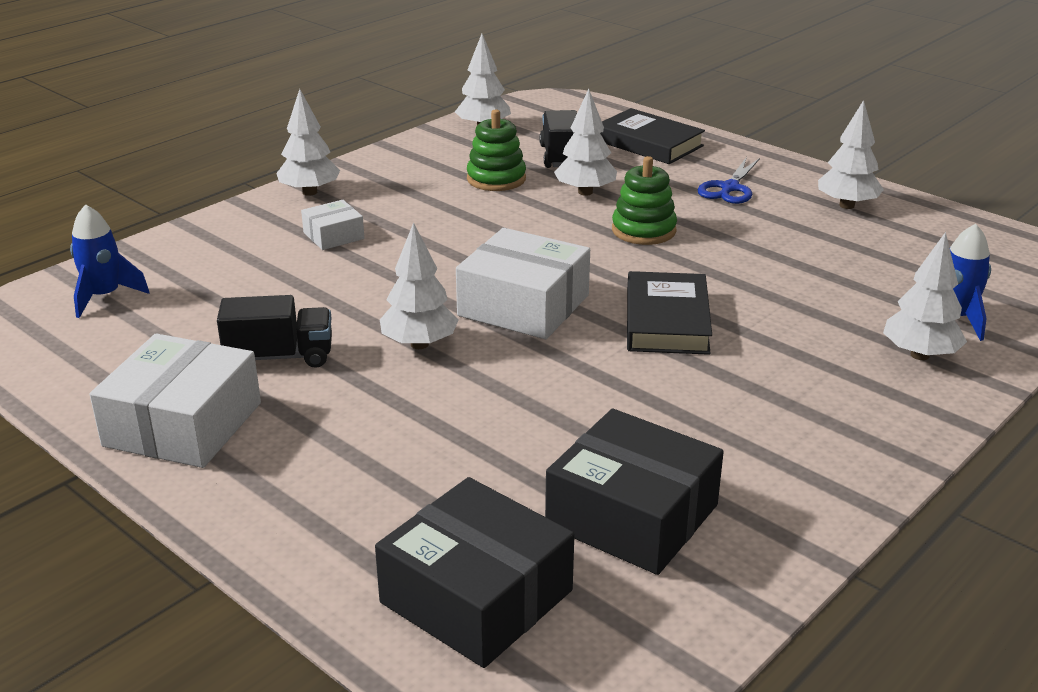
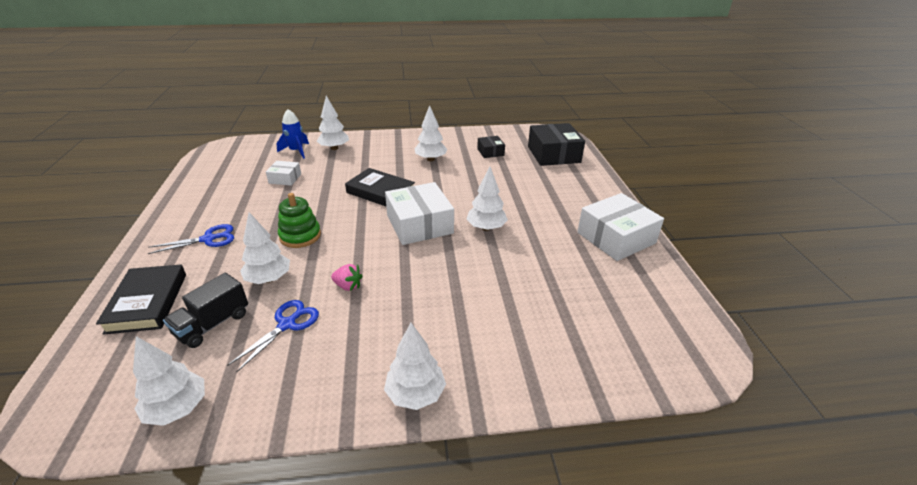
camera: 140 degrees left, 5 degrees up
blue rocket [70,204,150,318] -> none
black truck [217,295,332,368] -> none
white box [301,200,364,250] -> white box moved to [266,161,301,186]
green stacking toy [467,109,526,191] -> blue scissors [227,300,319,372]
black box [545,409,724,575] -> black box [477,136,505,158], size x0.52
black book [627,271,712,355] -> black book turned 75 degrees clockwise [345,168,415,206]
white tree [818,100,884,209] -> white tree moved to [415,105,447,161]
none -> pink strawberry [331,264,362,291]

